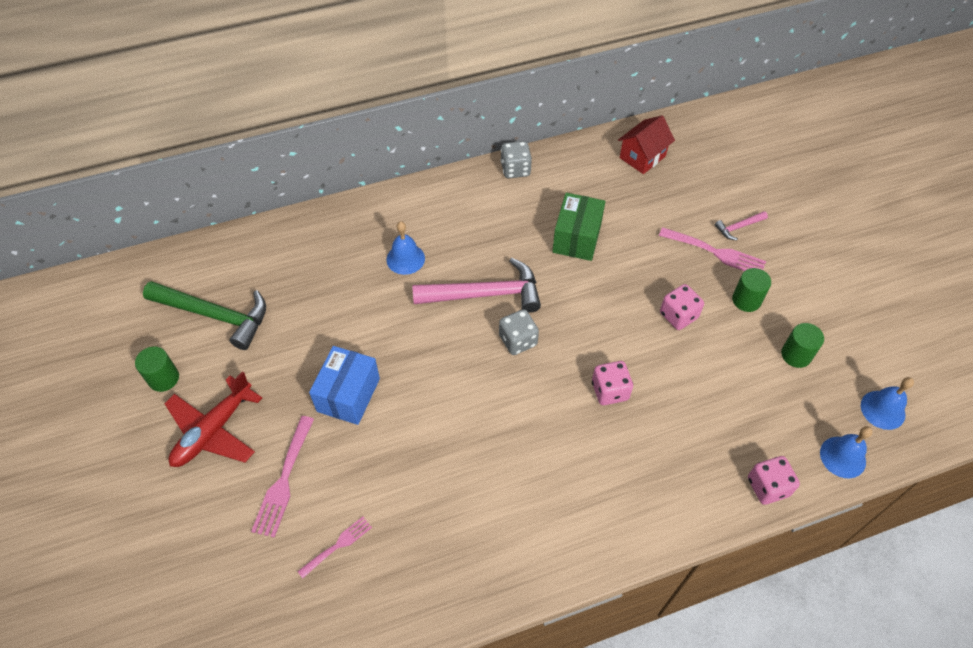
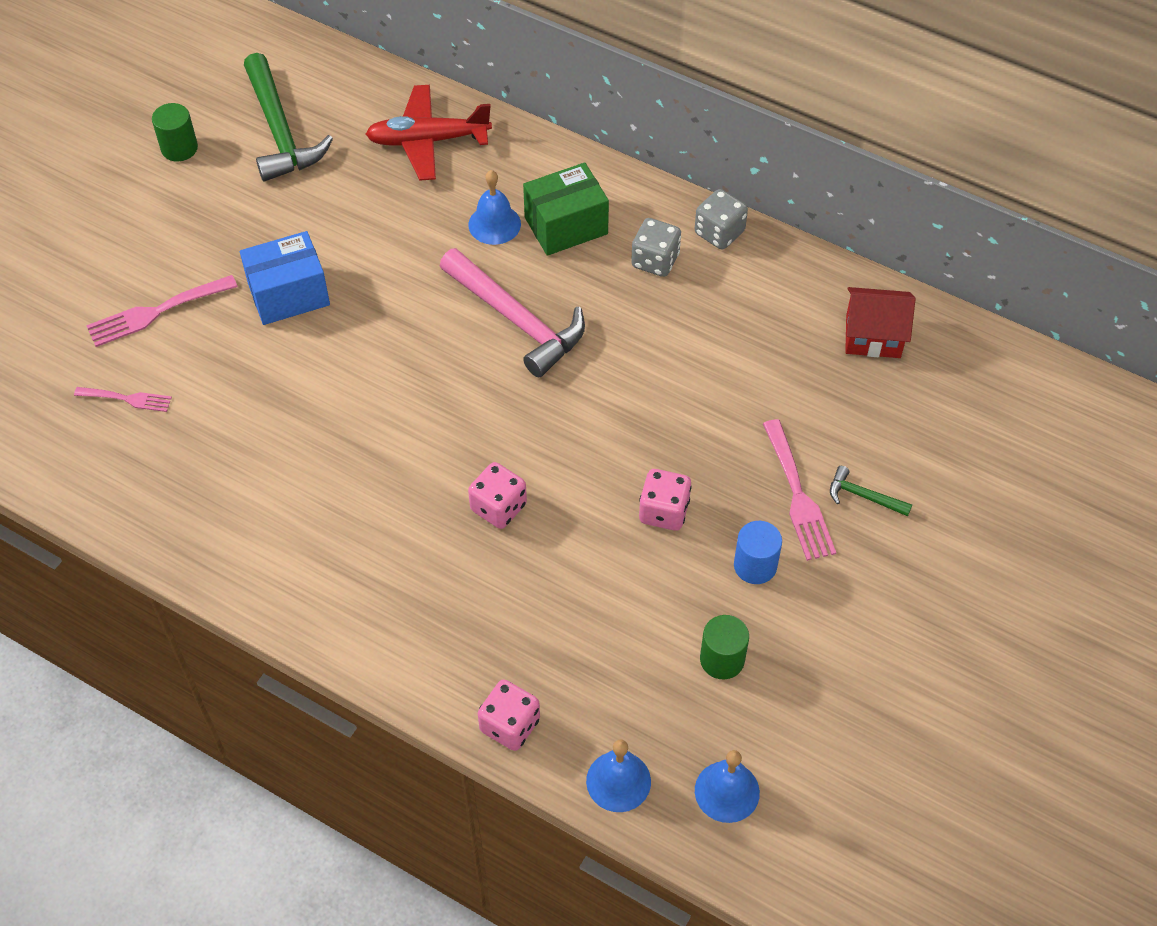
camera: 50 degrees right, 0 degrees up
red plane [164,371,262,467] -> red plane moved to [366,85,492,181]
grey dice [499,309,539,355] -> grey dice moved to [631,218,681,277]
green box [552,193,605,261] -> green box moved to [523,162,609,256]
pink hammer [715,211,768,240] -> green hammer [830,466,912,516]
green cylinder [732,268,771,312] -> blue cylinder [734,521,782,584]

